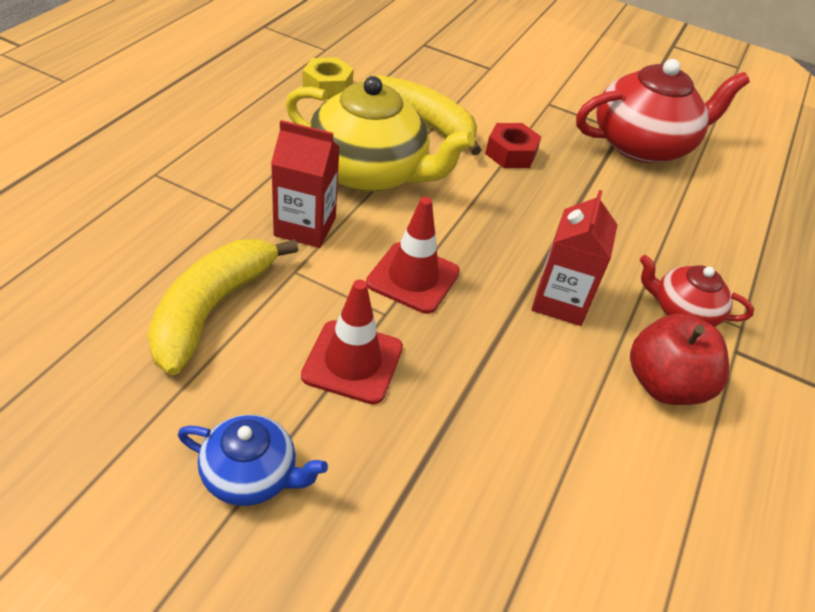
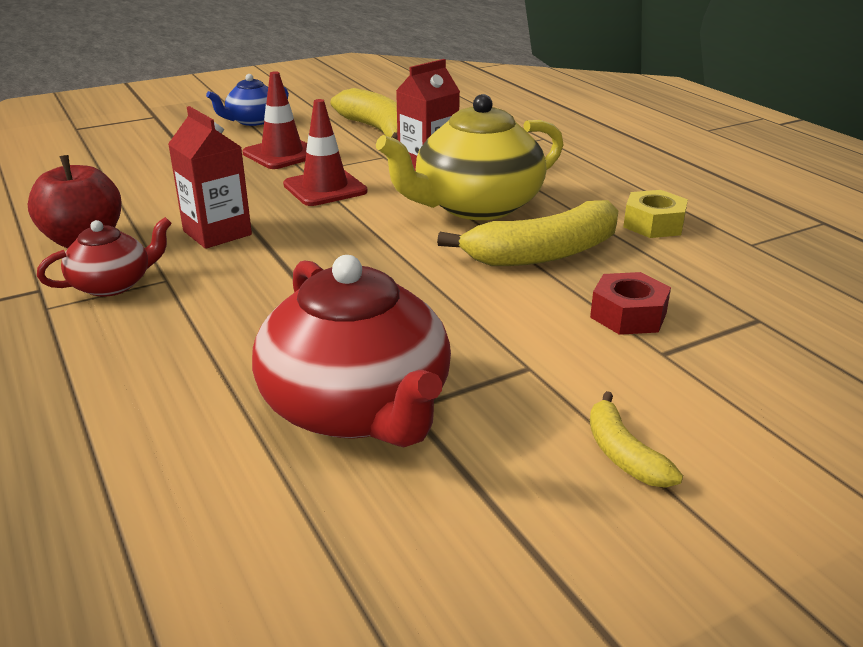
camera: 130 degrees right, 15 degrees down
red nut [485,123,541,168] -> red nut moved to [590,272,671,335]
red teapot [576,59,750,163] -> red teapot turned 45 degrees counterclockwise [252,255,451,447]
none -> yellow banana [590,391,683,488]

